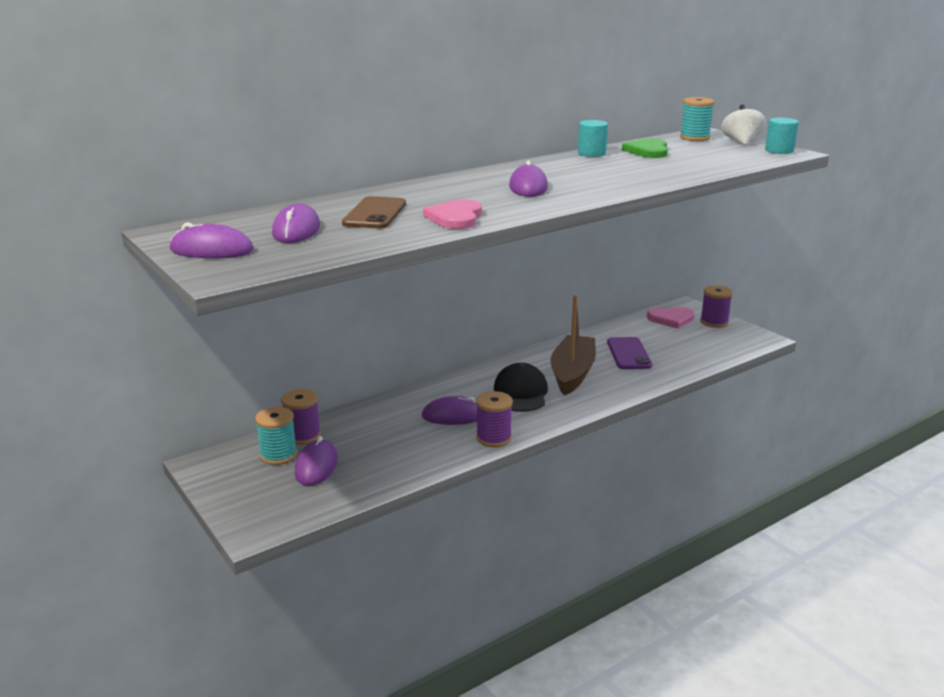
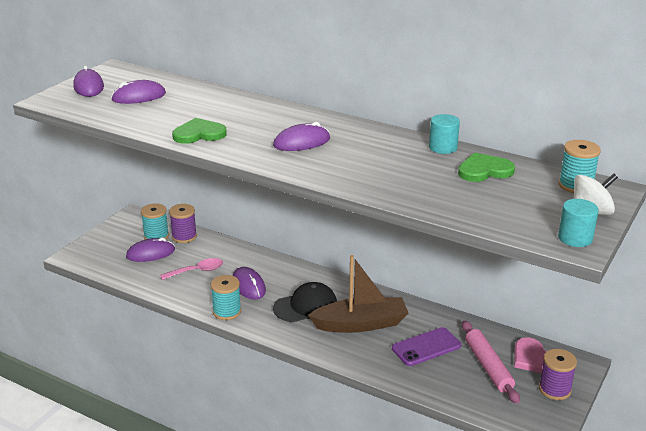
camera: 65 degrees right, 5 degrees up
brown phone [342,196,406,228] -> none
pink heart [423,199,482,229] -> green heart [172,118,227,144]
purple spool [476,391,513,448] -> turquoise spool [211,275,241,320]
none -> pink spoon [160,258,223,280]
none -> pink rolling pin [462,321,520,404]

